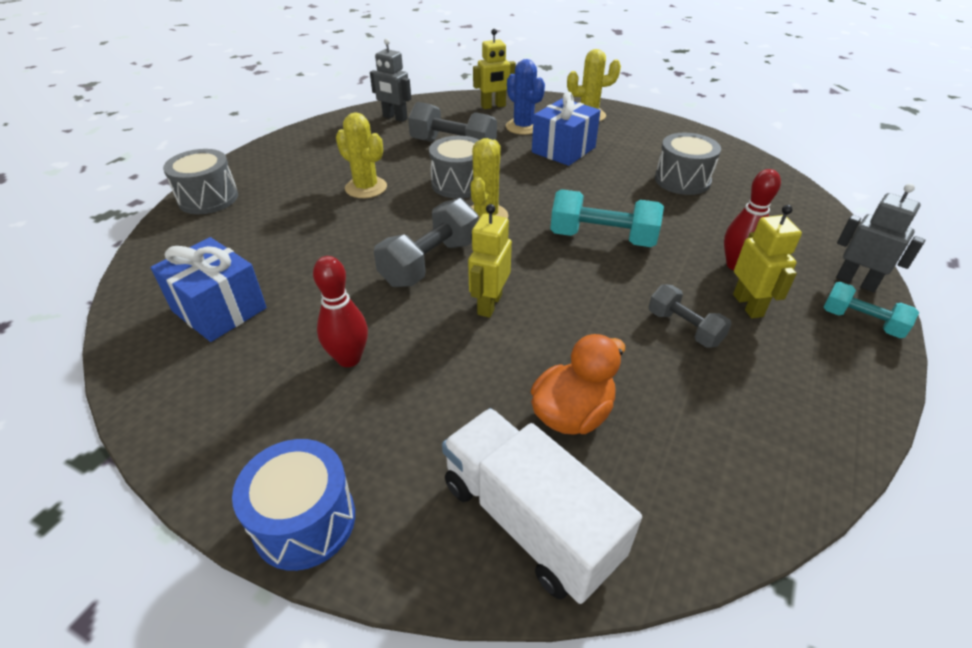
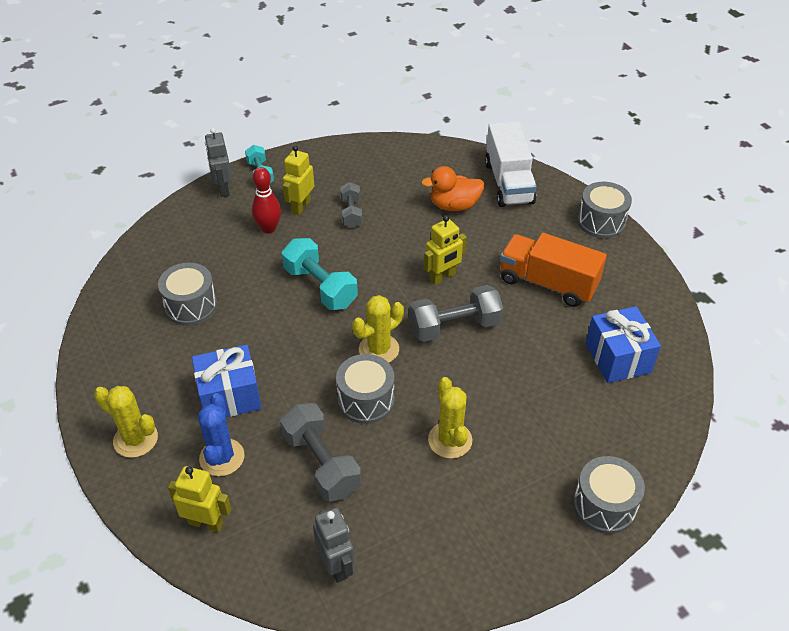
camera: 145 degrees left, 5 degrees up
blue drum [232,439,355,571] -> grey drum [578,182,632,239]
red bowling pin [313,256,368,367] -> orange truck [500,233,607,307]

